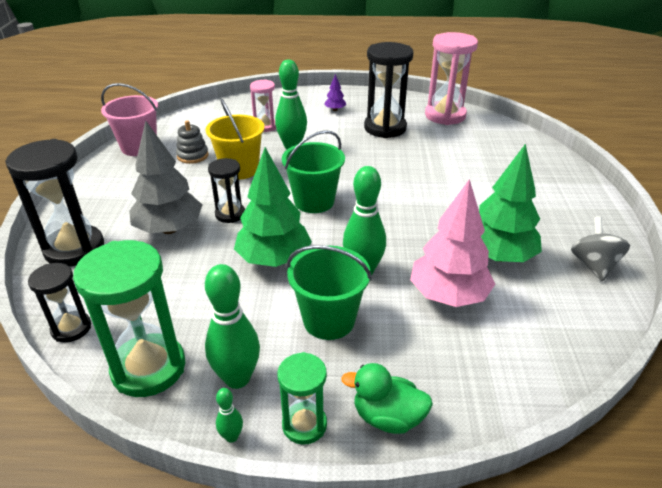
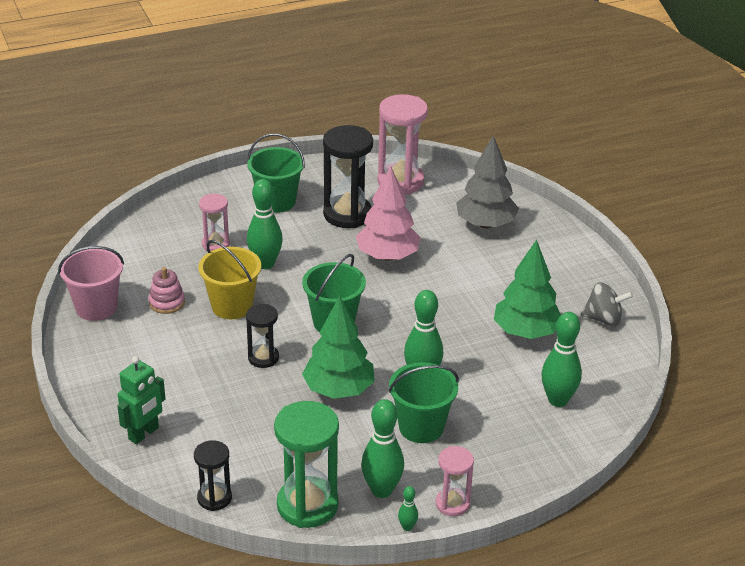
camera: 25 degrees left, 0 degrees up
black hourglass [5,139,104,267] -> green robot [118,356,166,444]
grey tree [129,120,202,234] -> grey tree moved to [456,135,519,228]
grey stacking toy [176,120,209,164] -> pink stacking toy [149,267,185,314]
green hourglass [278,352,327,445] -> pink hourglass [436,446,474,516]
purple tree [324,74,346,111] -> green bucket [247,133,305,213]
green duck [341,363,433,434] -> none
pink tree [410,179,495,307] -> pink tree moved to [356,166,421,261]
grey spinning top [571,217,630,282] -> grey spinning top turned 120 degrees clockwise [581,282,633,326]
none -> green bowling pin [541,312,582,407]

